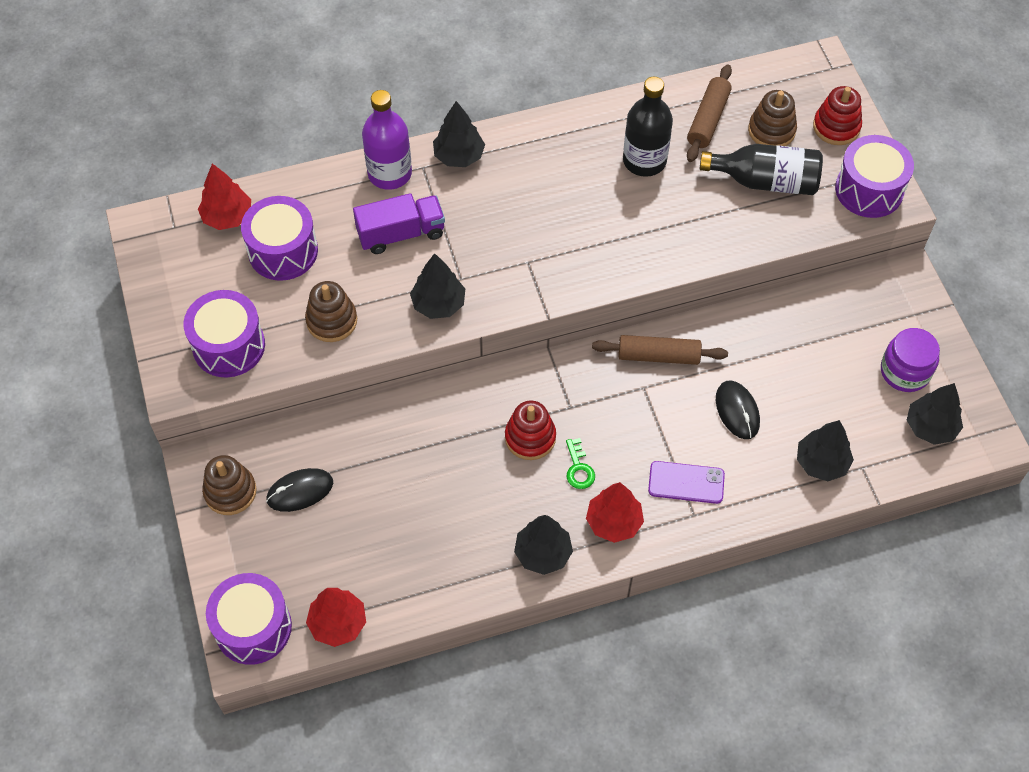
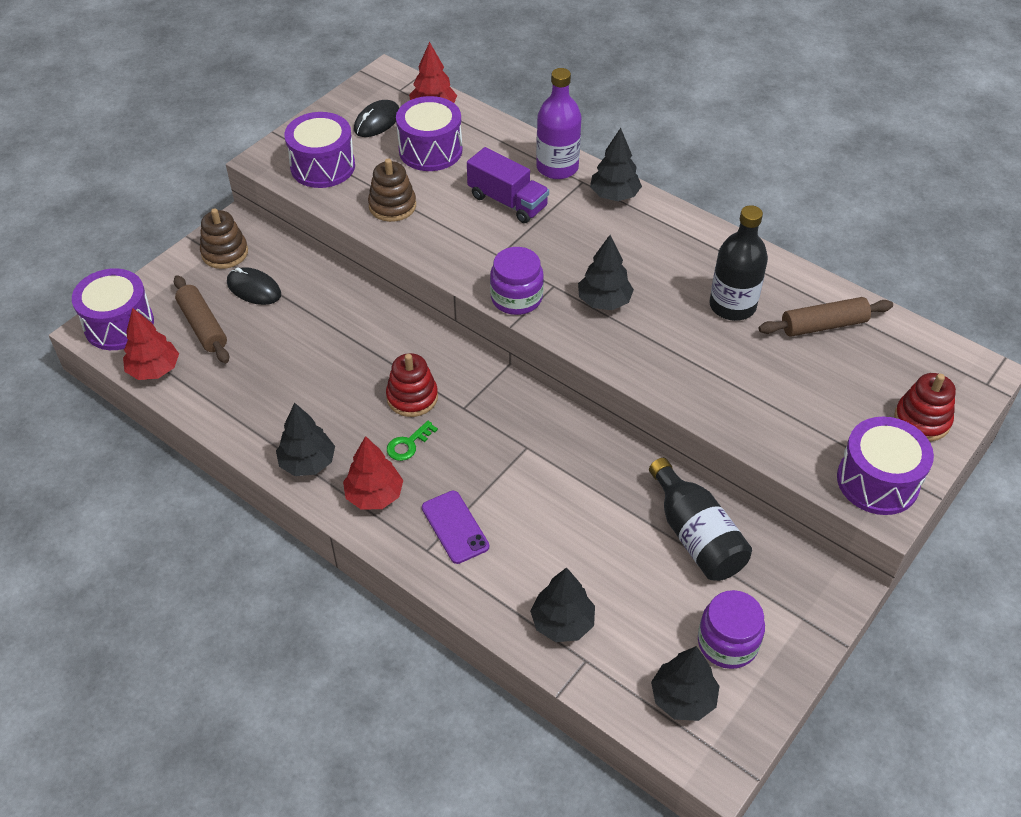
camera: 55 degrees right, 10 degrees down
black tree [410,253,465,319] -> black tree moved to [578,235,634,310]
brown rolling pin [592,335,728,365] -> brown rolling pin moved to [174,275,229,363]
black bottle [700,144,823,195] -> black bottle moved to [649,458,752,581]
black mouse [716,381,760,439] -> black mouse moved to [354,100,399,137]
brown stacking toy [748,90,797,146] -> none
none -> purple jar [490,247,544,315]

